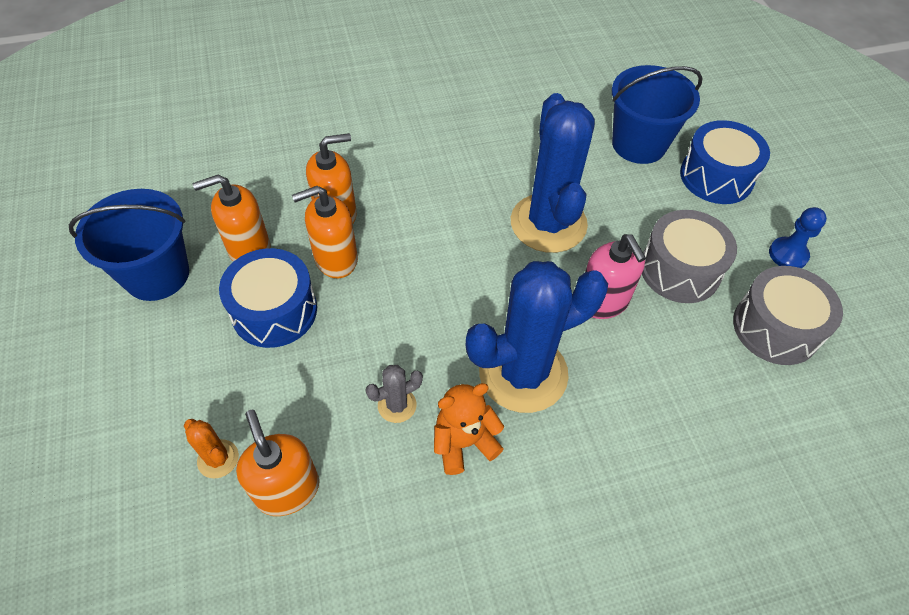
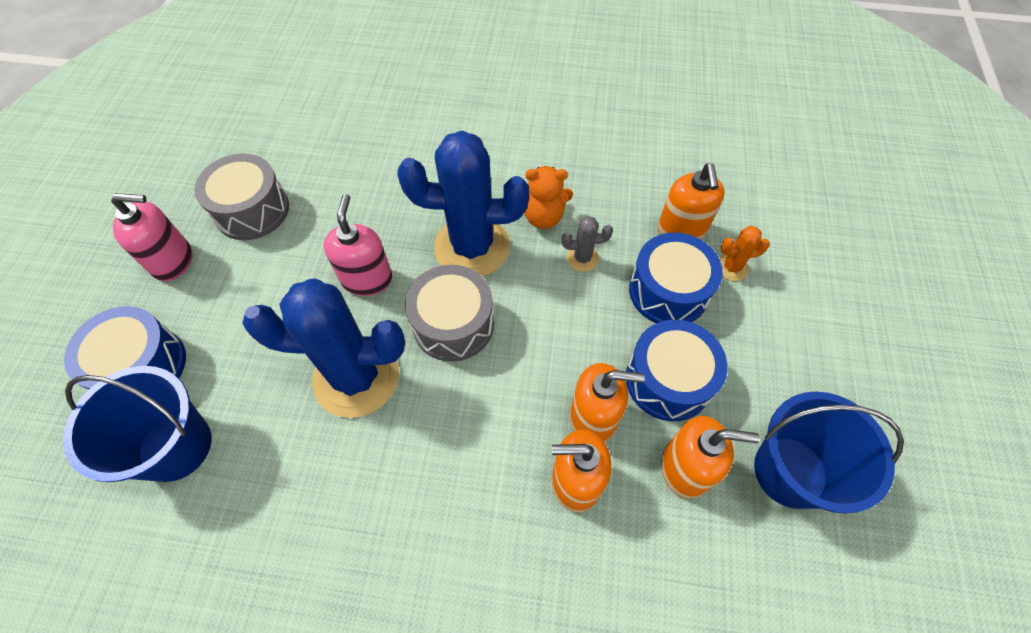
camera: 155 degrees left, 5 degrees up
orange cactus [184,419,239,479] -> orange cactus turned 75 degrees counterclockwise [719,226,770,281]
blue cactus [511,93,595,253] -> blue cactus turned 75 degrees clockwise [242,278,405,418]
grey drum [642,210,737,303] -> grey drum moved to [405,265,494,362]
blue pawn [769,207,827,268] -> pink soap dispenser [111,193,192,281]
none -> blue drum [629,232,723,323]

